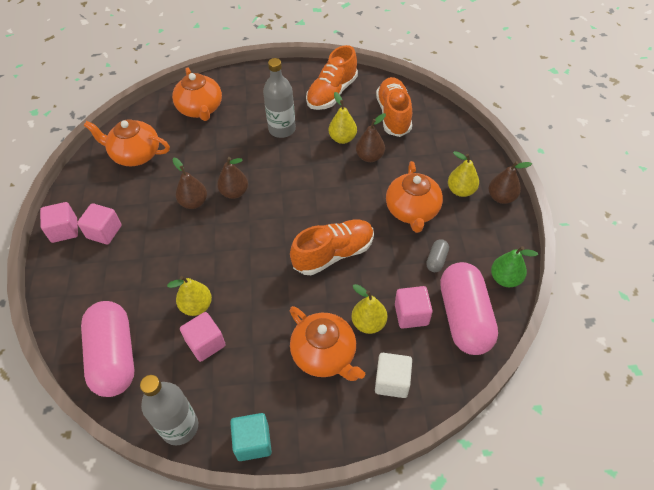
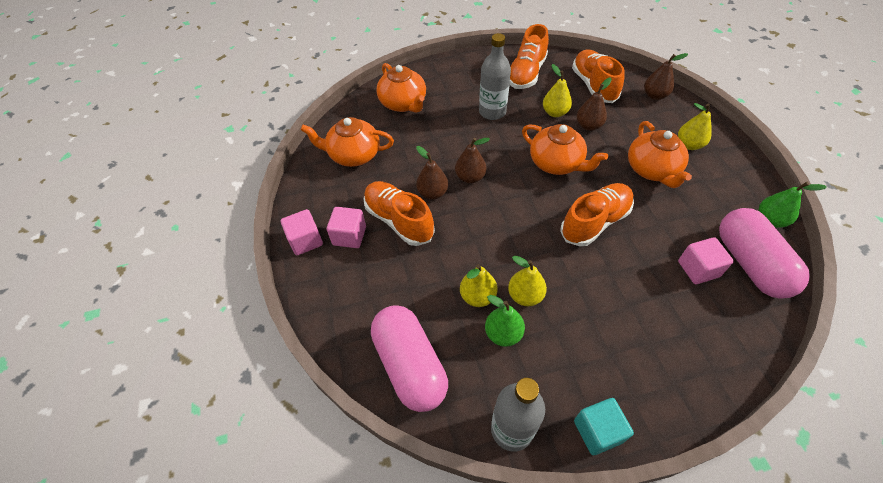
camera: 10 degrees left, 0 degrees up
pink cube [180,312,226,362] -> green pear [485,295,525,347]
orange teapot [290,306,365,381] -> orange teapot moved to [522,124,608,175]
yellow pear [351,284,387,334] -> yellow pear moved to [508,256,547,306]
white cube [375,353,412,398] -> none
grey capsule [426,239,449,272] -> none
brown pear [489,161,532,204] -> brown pear moved to [644,53,688,100]
none -> orange shoe [364,181,435,246]

